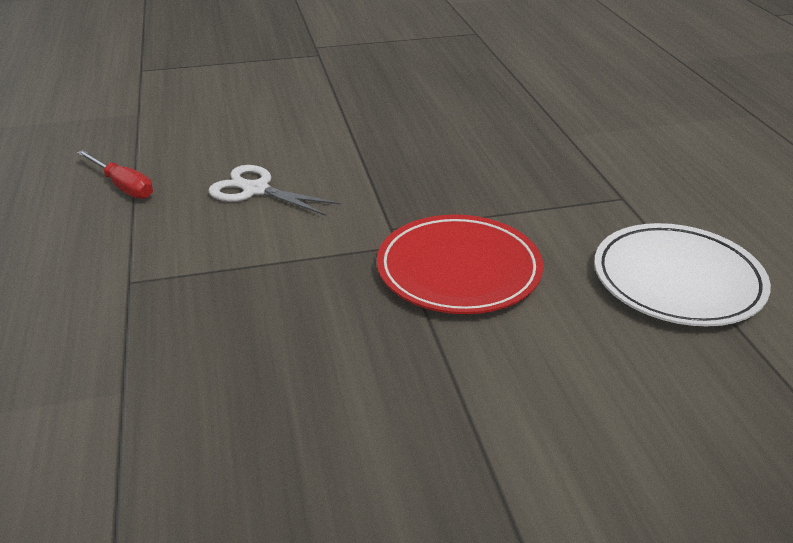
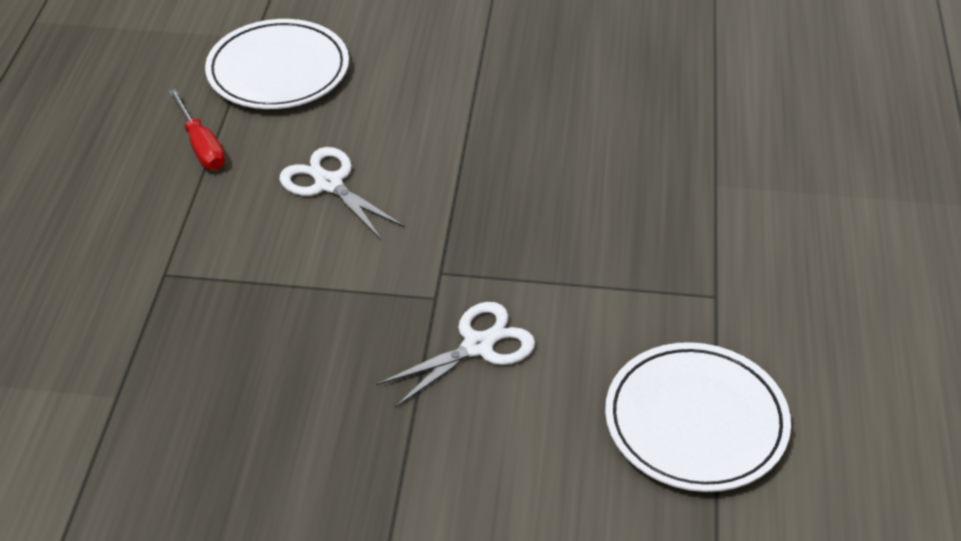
camera: 20 degrees right, 10 degrees up
red plate [377,215,543,314] -> white scissors [376,302,535,408]
none -> white plate [205,19,349,109]

